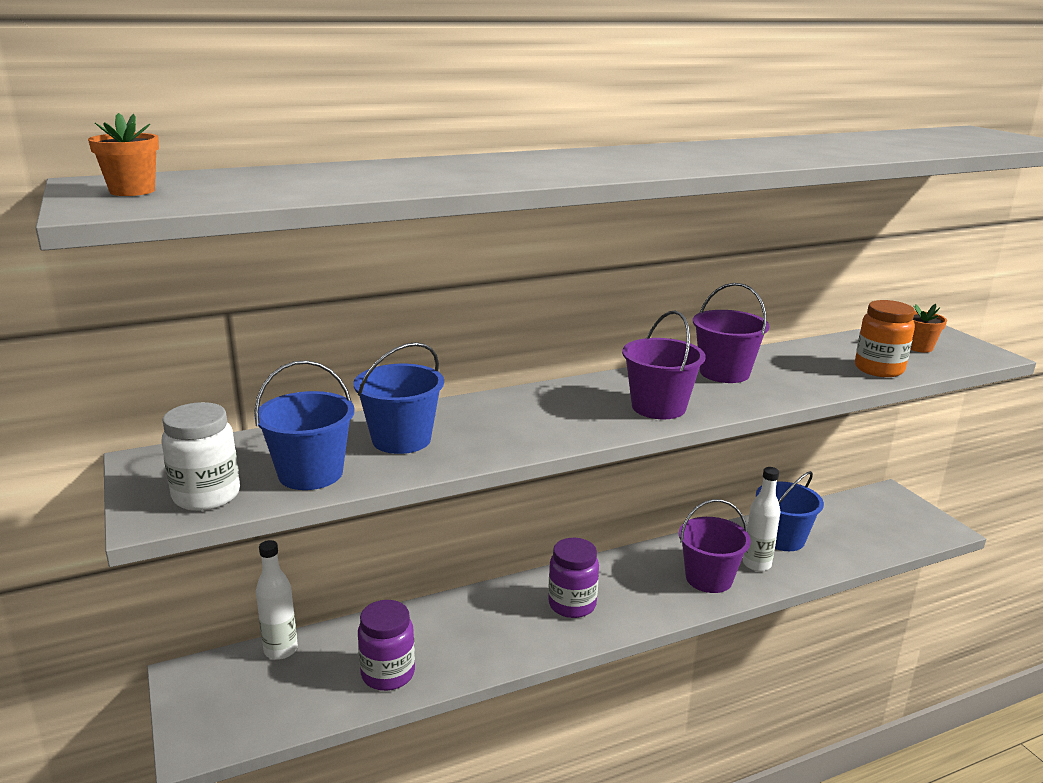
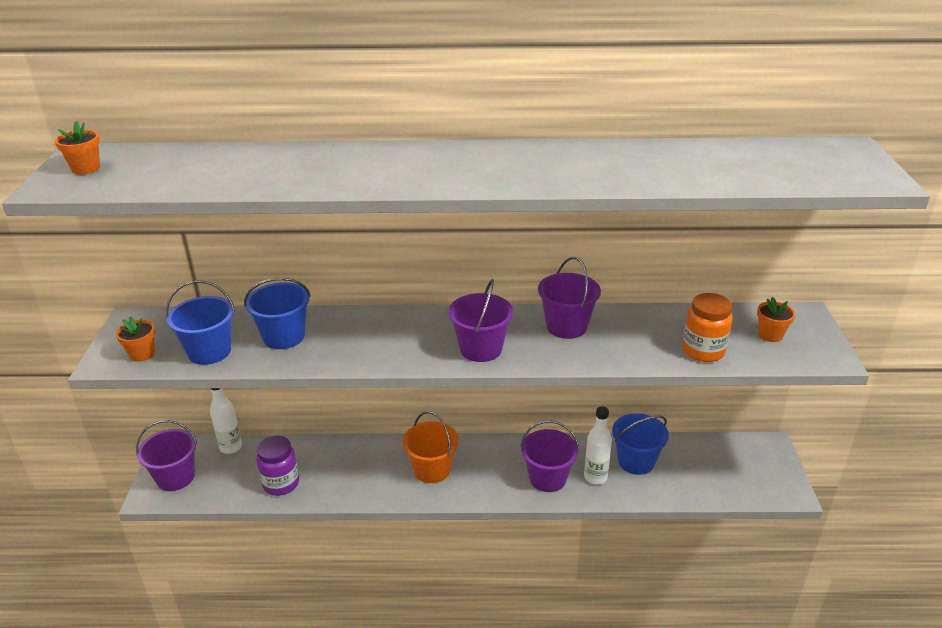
camera: 25 degrees right, 10 degrees up
white jar [162,402,240,511] -> orange flower pot [116,316,155,362]
purple jar [548,538,599,618] -> orange bucket [403,411,459,483]
none -> purple bucket [136,420,197,491]

